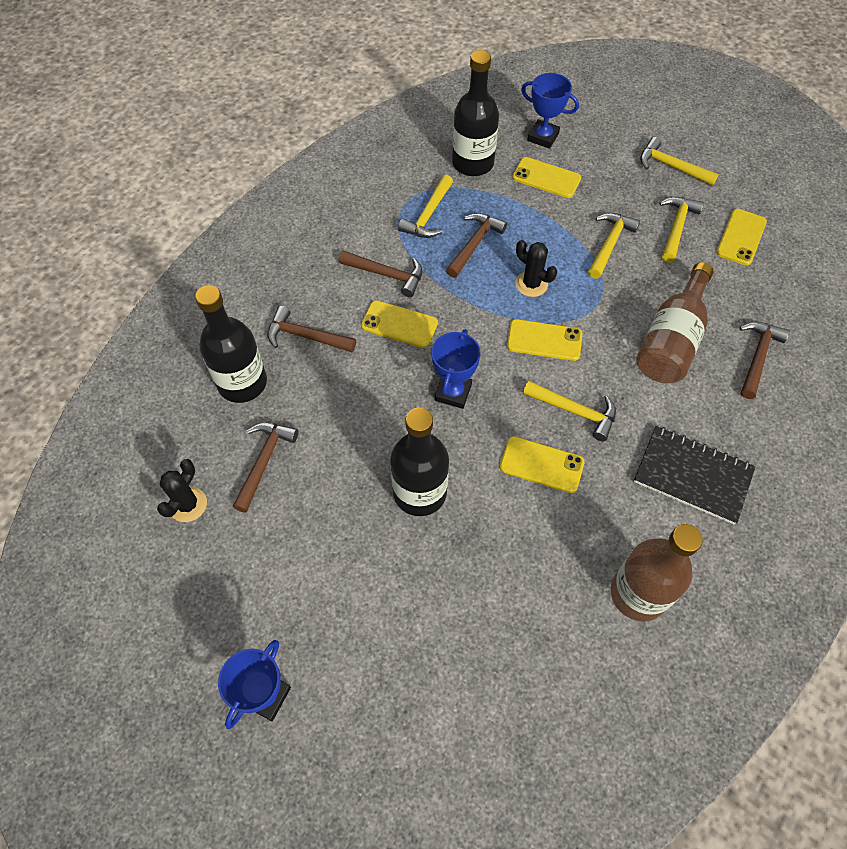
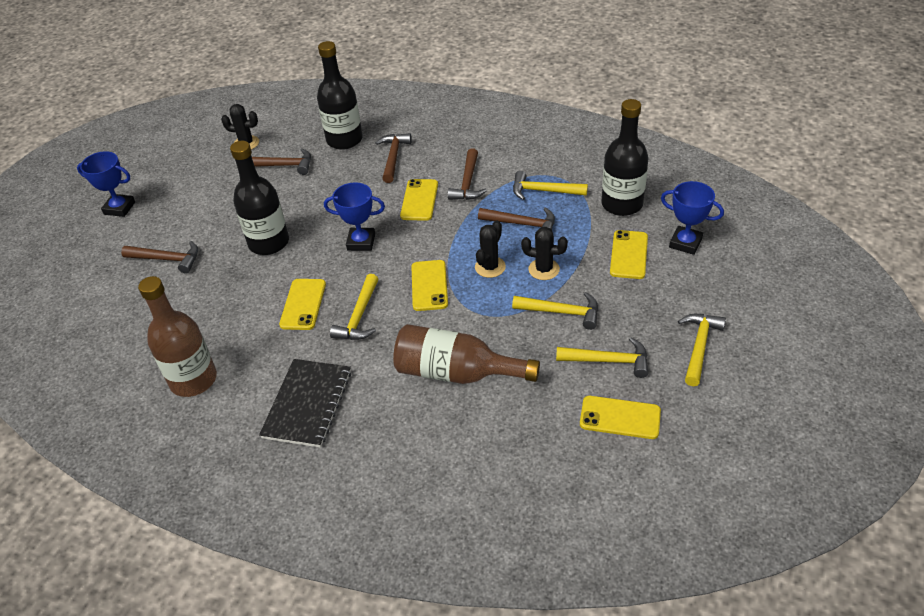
camera: 80 degrees right, 15 degrees down
blue trophy [521,73,579,149] -> blue trophy turned 75 degrees counterclockwise [661,181,724,255]
brown hammer [740,322,790,399] -> brown hammer moved to [121,241,198,274]
none -> black cactus [521,227,568,280]

